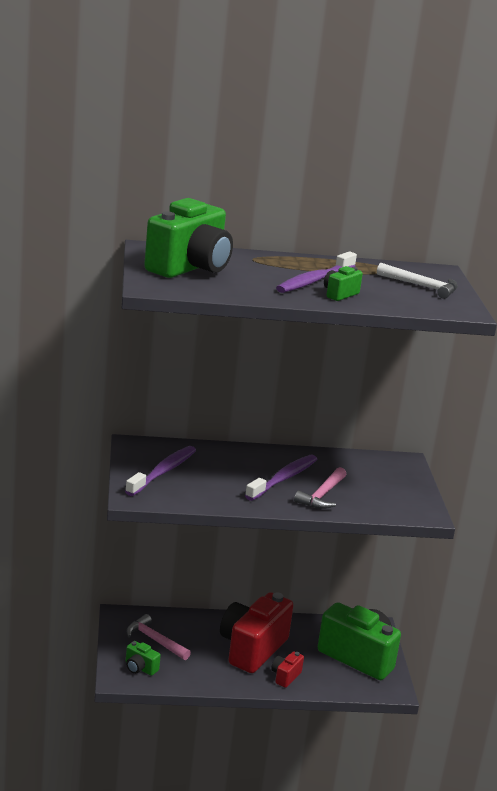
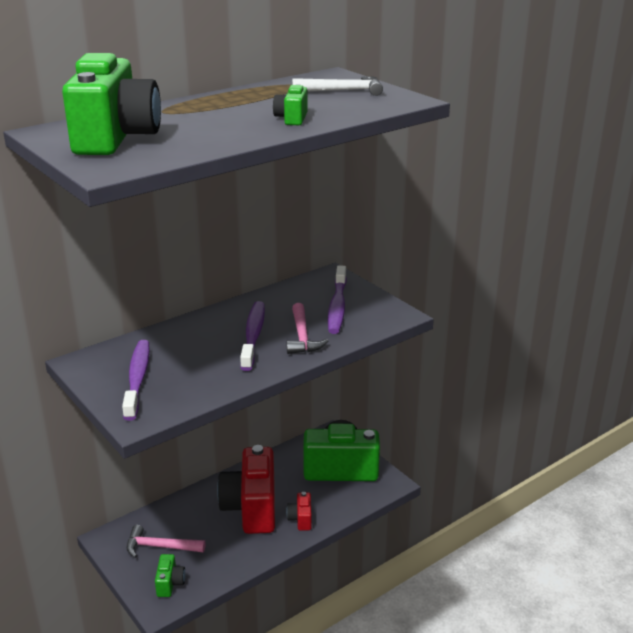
camera: 30 degrees left, 5 degrees up
green camera [126,641,161,676] -> green camera turned 90 degrees counterclockwise [155,554,186,597]
purple toothbrush [276,251,357,293] -> purple toothbrush moved to [328,265,347,334]

